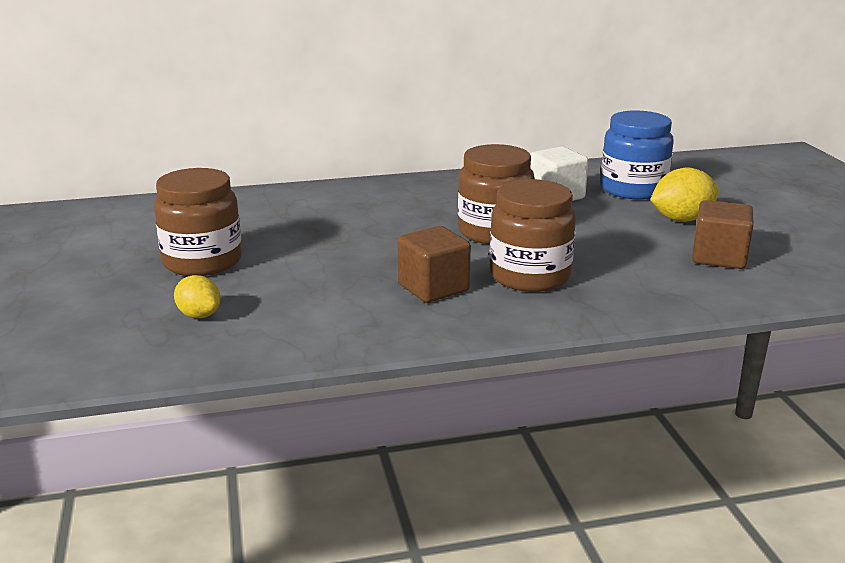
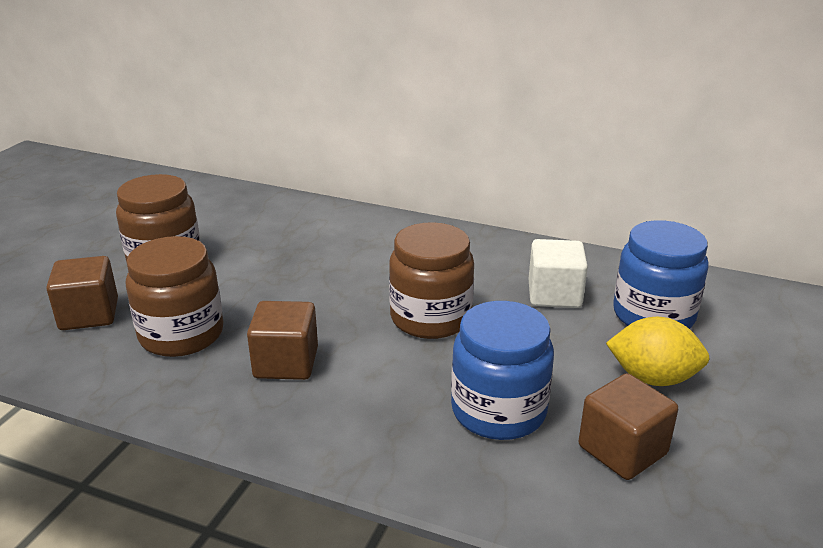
camera: 35 degrees right, 5 degrees up
yellow lemon [174,275,220,318] -> brown cube [46,256,118,330]
brown jar [489,179,576,292] -> brown jar moved to [126,236,223,357]
none -> blue jar [451,301,554,440]

